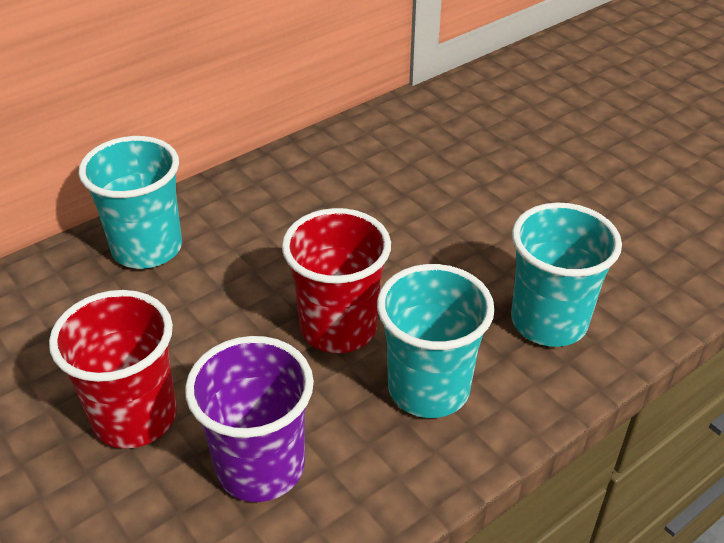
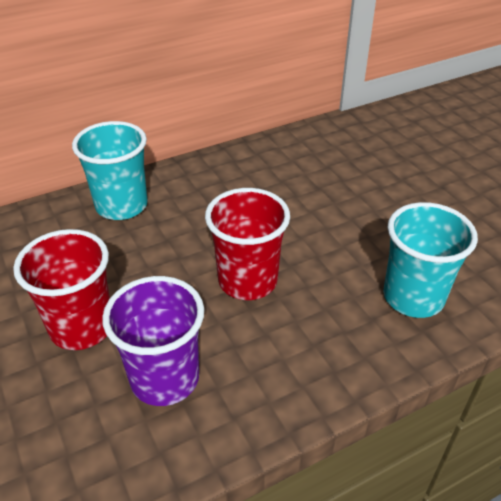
camera: 10 degrees right, 0 degrees up
turquoise cup [377,264,495,418] -> none

